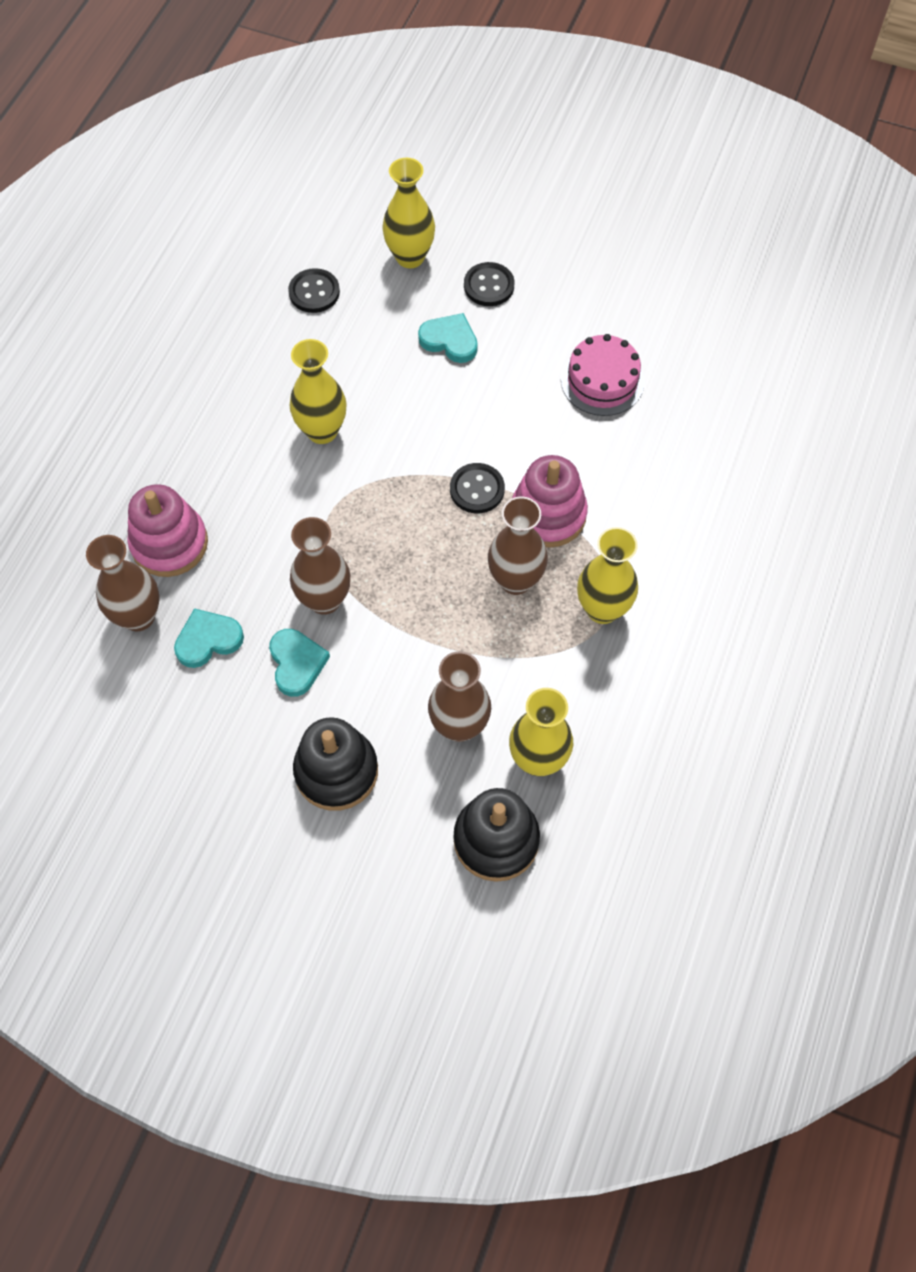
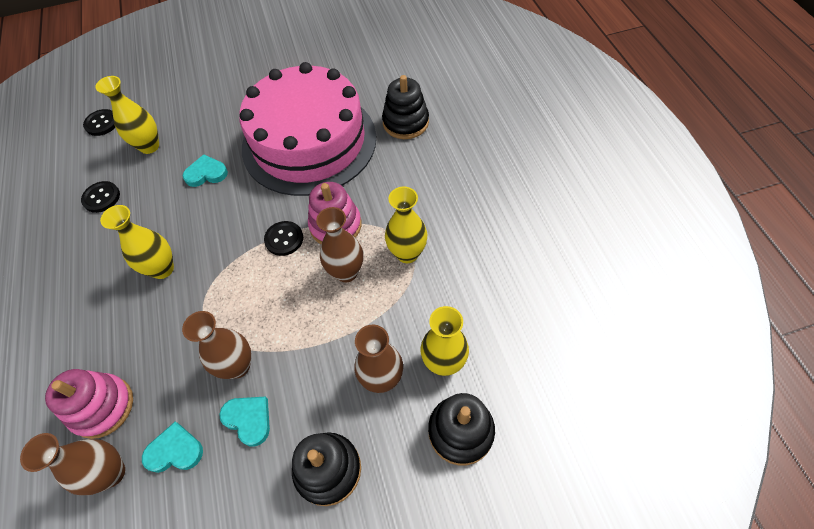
camera: 35 degrees left, 5 degrees down
turquoise heart [174,608,244,668] -> turquoise heart turned 60 degrees clockwise [142,422,203,473]
black button [464,262,515,306] -> black button moved to [83,109,115,136]
pink cake [561,334,645,416] -> pink cake [239,62,376,196], size x2.48
none -> black stacking toy [382,75,429,139]

